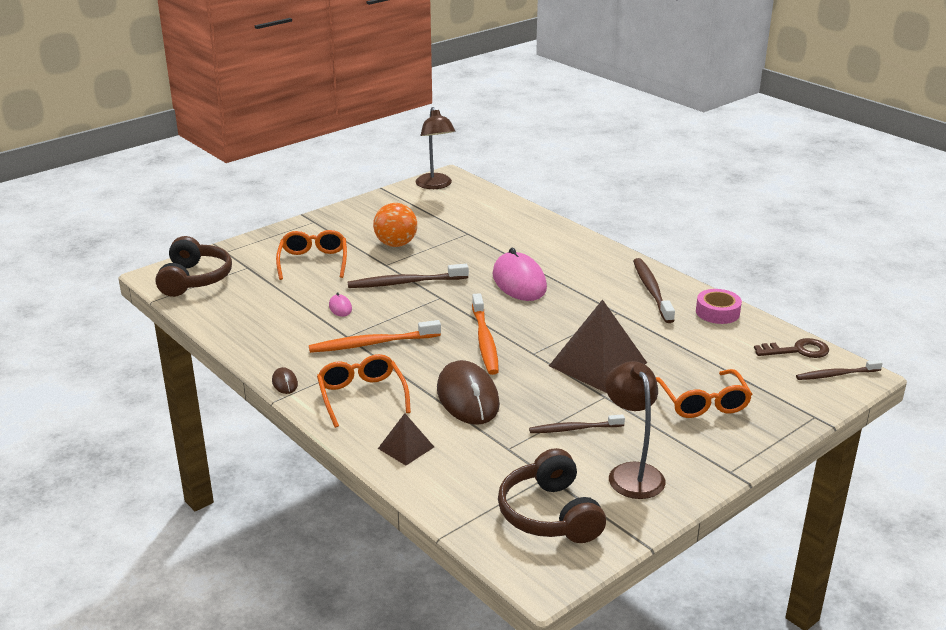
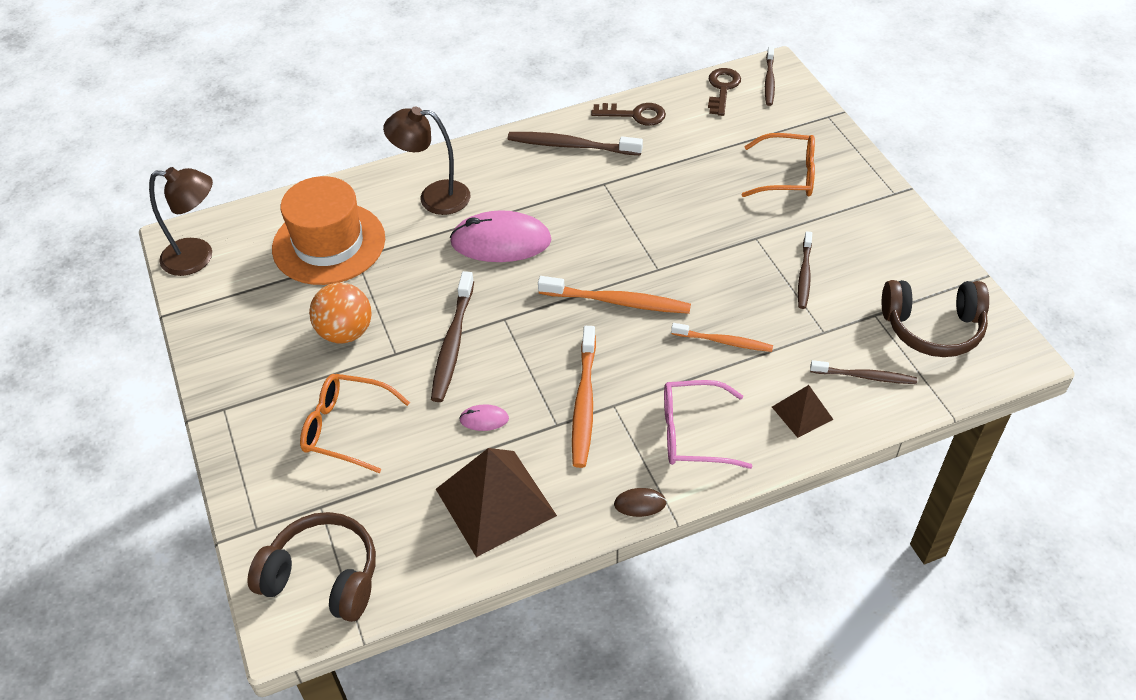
camera: 70 degrees left, 20 degrees up
orange glasses [317,354,411,428] -> pink glasses [664,380,752,469]
brown mouse [437,360,500,425] -> orange toothbrush [671,323,773,352]
brown pyramid [549,299,647,393] -> brown pyramid moved to [436,448,557,557]
brown lamp [605,361,666,499] -> brown lamp moved to [383,107,470,215]
pink tape [696,289,742,324] -> brown key [591,103,666,126]
none -> orange hat [272,176,385,285]
none -> brown toothbrush [810,360,917,384]

